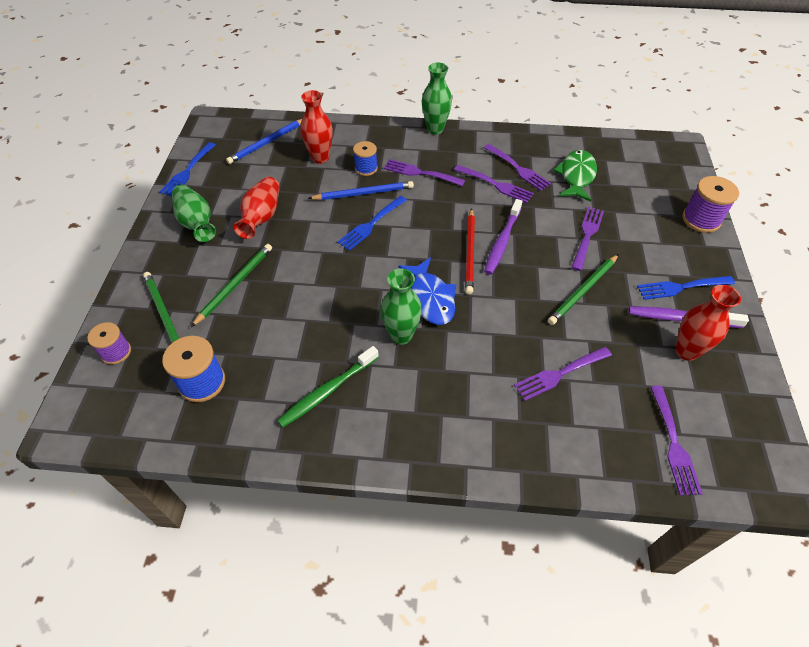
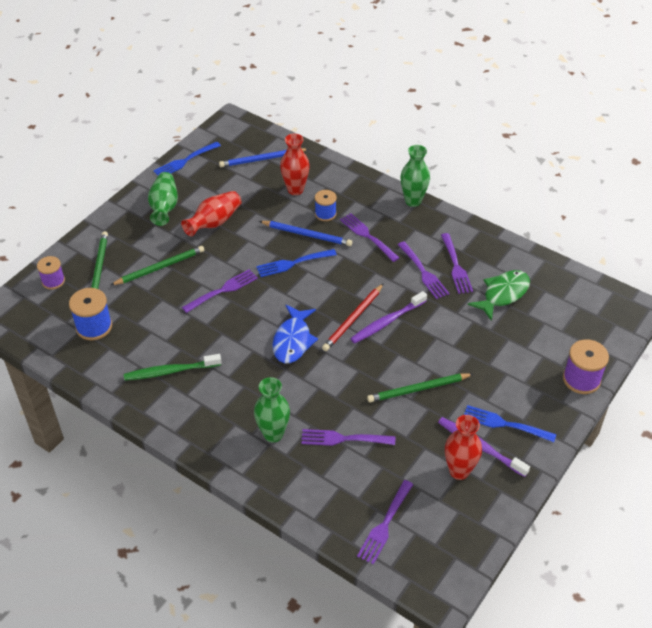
camera: 30 degrees right, 5 degrees down
green vase [381,269,422,345] -> green vase moved to [254,377,290,442]
purple fork [571,207,604,271] -> purple fork moved to [182,269,258,313]

